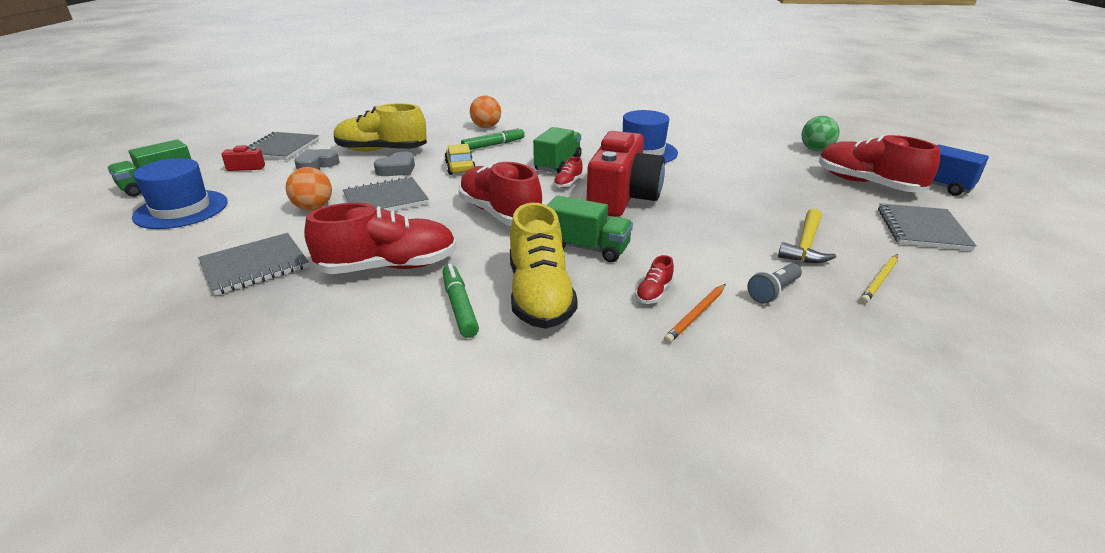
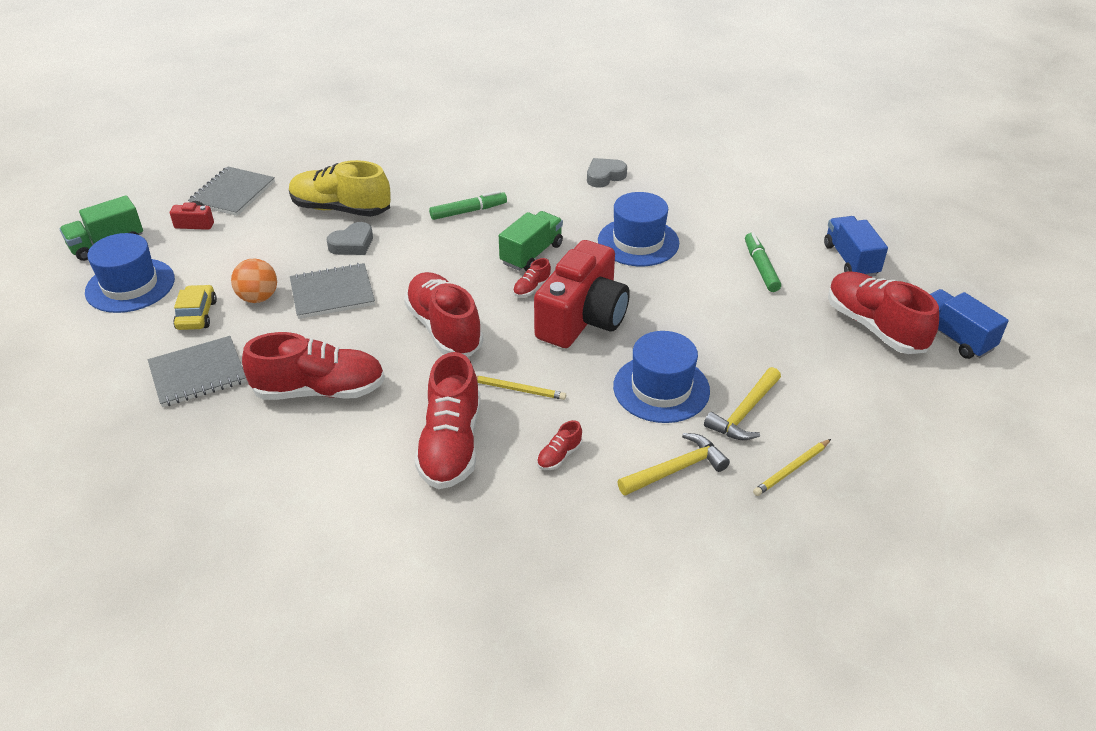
camera: 10 degrees right, 10 degrees up
grey heart [294,149,339,170] -> grey heart moved to [587,158,627,187]
green marker [443,264,479,338] -> green marker moved to [745,233,781,292]
yellow car [444,144,476,175] -> yellow car moved to [173,285,217,330]
orange ball [470,96,501,128] -> none
yellow shoe [510,203,578,329] -> red shoe [414,352,480,489]
green truck [547,195,633,262] -> yellow pencil [476,376,566,400]
orange pencil [664,284,726,343] -> none
grey flashlight [747,263,802,304] -> yellow hammer [617,433,730,496]
green ball [801,116,840,151] -> blue truck [824,216,888,277]
grey notebook [878,203,977,251] -> none
none -> blue hat [613,331,710,423]

